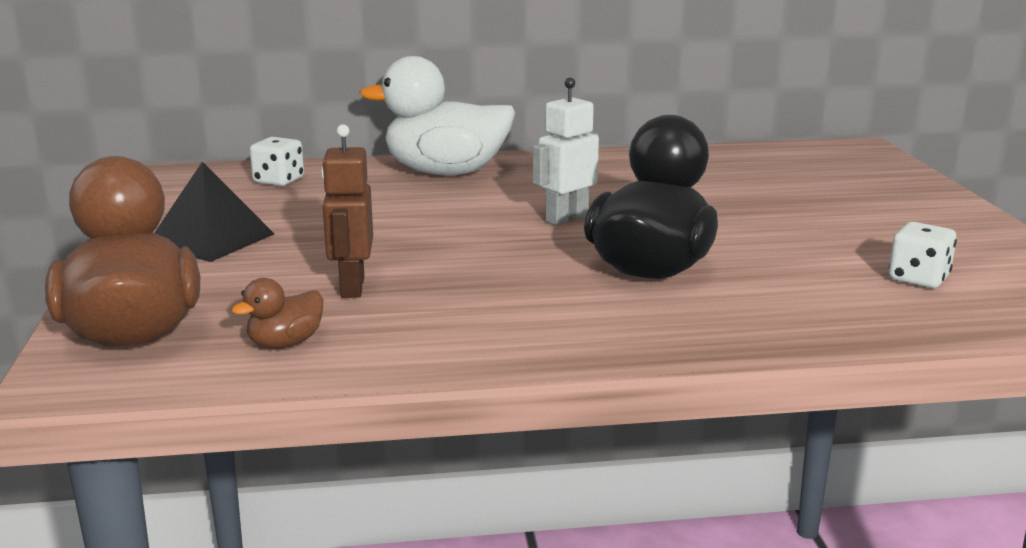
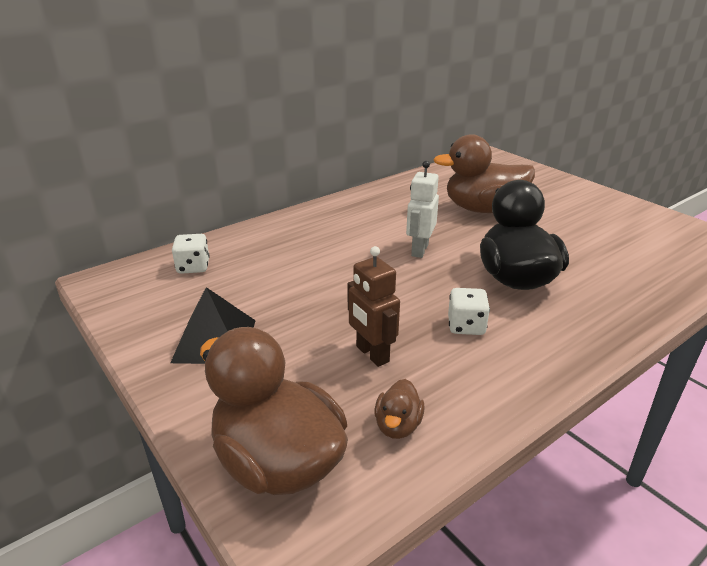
camera: 30 degrees left, 10 degrees up
white duck [359,56,515,175] -> none
white dice [889,222,957,288] -> white dice moved to [448,288,490,335]
none -> brown duck [433,134,535,213]

